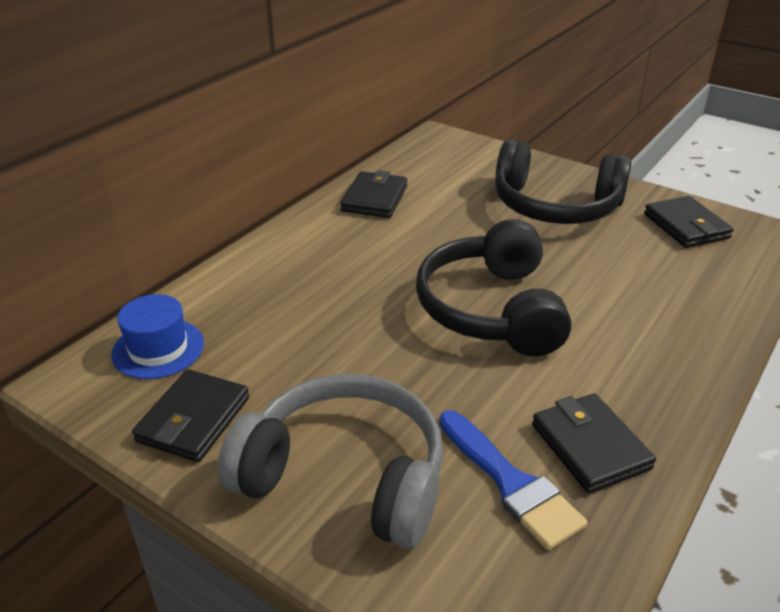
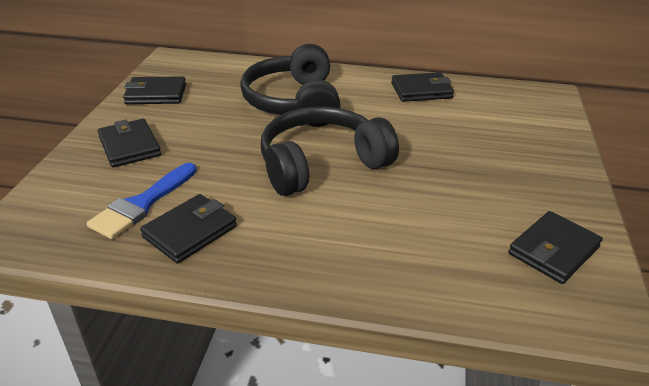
camera: 65 degrees right, 0 degrees up
blue hat [111,294,204,379] -> none
grey headphones [217,374,444,549] -> black wallet [98,119,161,167]
black headphones [495,140,632,224] -> black headphones moved to [240,44,341,127]

